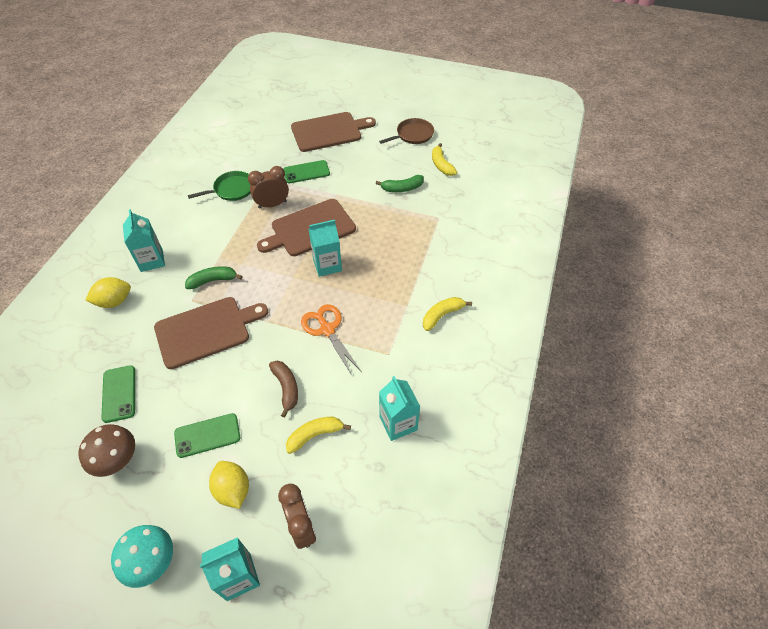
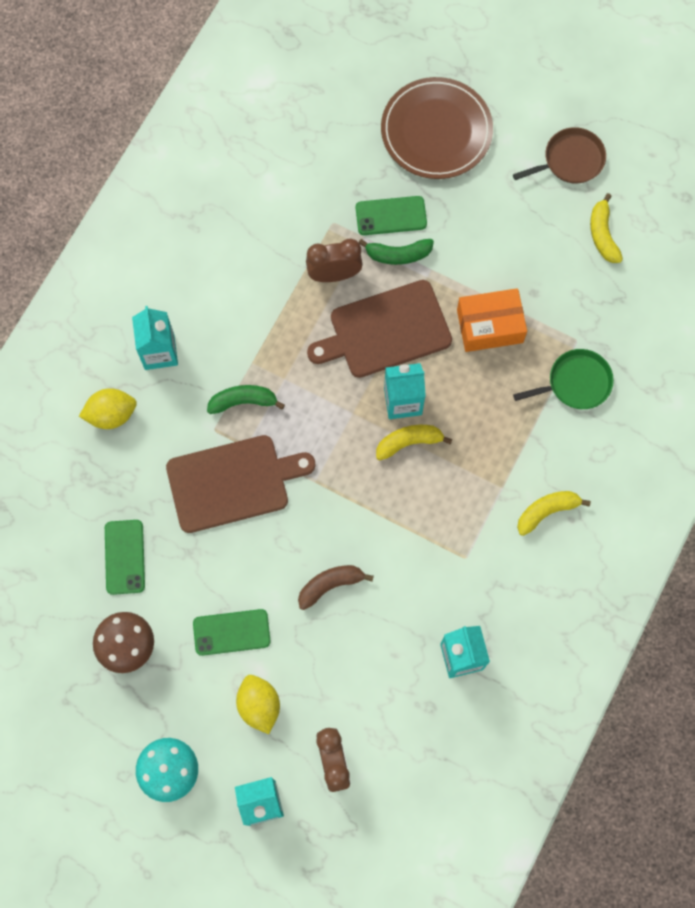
camera: 10 degrees right, 20 degrees up
green pan [188,171,251,201] -> green pan moved to [513,349,614,409]
brown banana [269,361,298,417] -> brown banana turned 105 degrees counterclockwise [298,565,374,610]
yellow banana [286,417,351,454] -> yellow banana moved to [376,425,452,460]
brown cutting board [291,112,376,152] -> brown plate [381,77,493,179]
orange scissors [301,304,362,375] -> none
green banana [376,175,424,192] -> green banana moved to [359,239,434,265]
none -> orange box [457,288,527,352]

